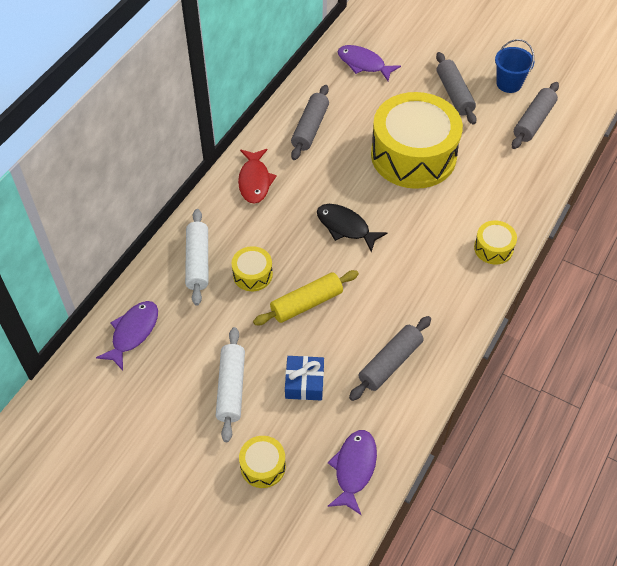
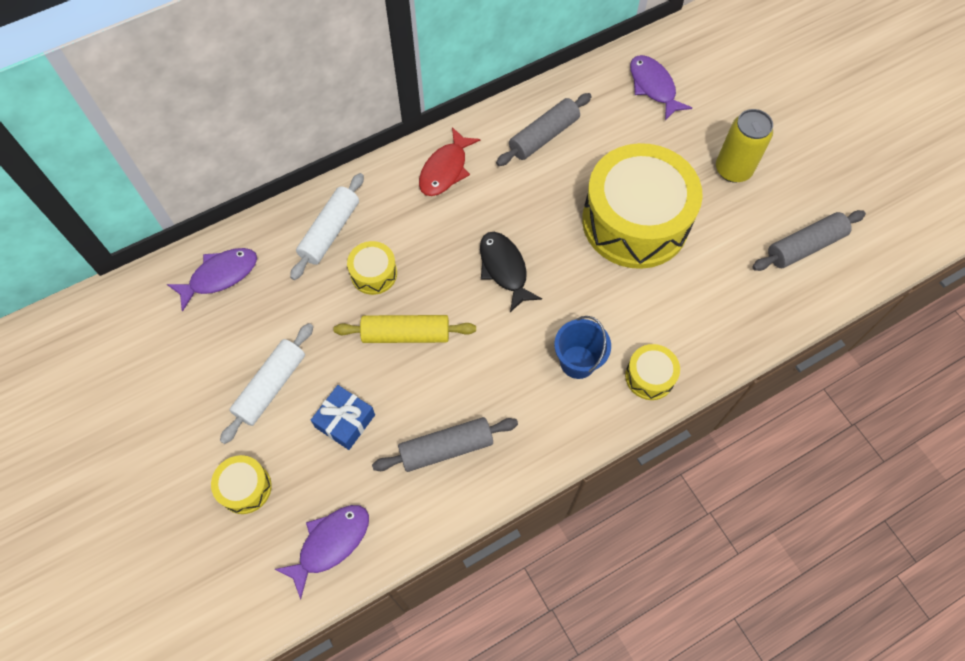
camera: 30 degrees right, 10 degrees up
grey rolling pin [436,52,477,125] -> yellow can [716,109,773,183]
blue bucket [495,39,534,93] -> blue bucket moved to [554,316,611,379]

